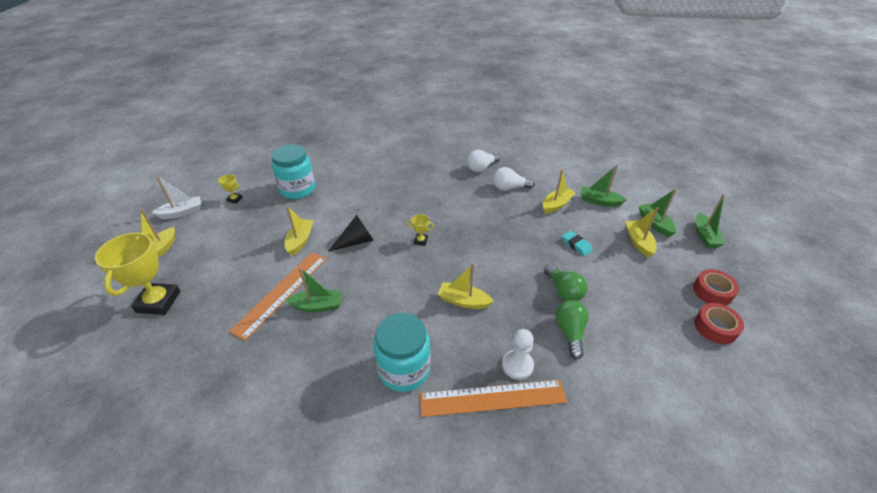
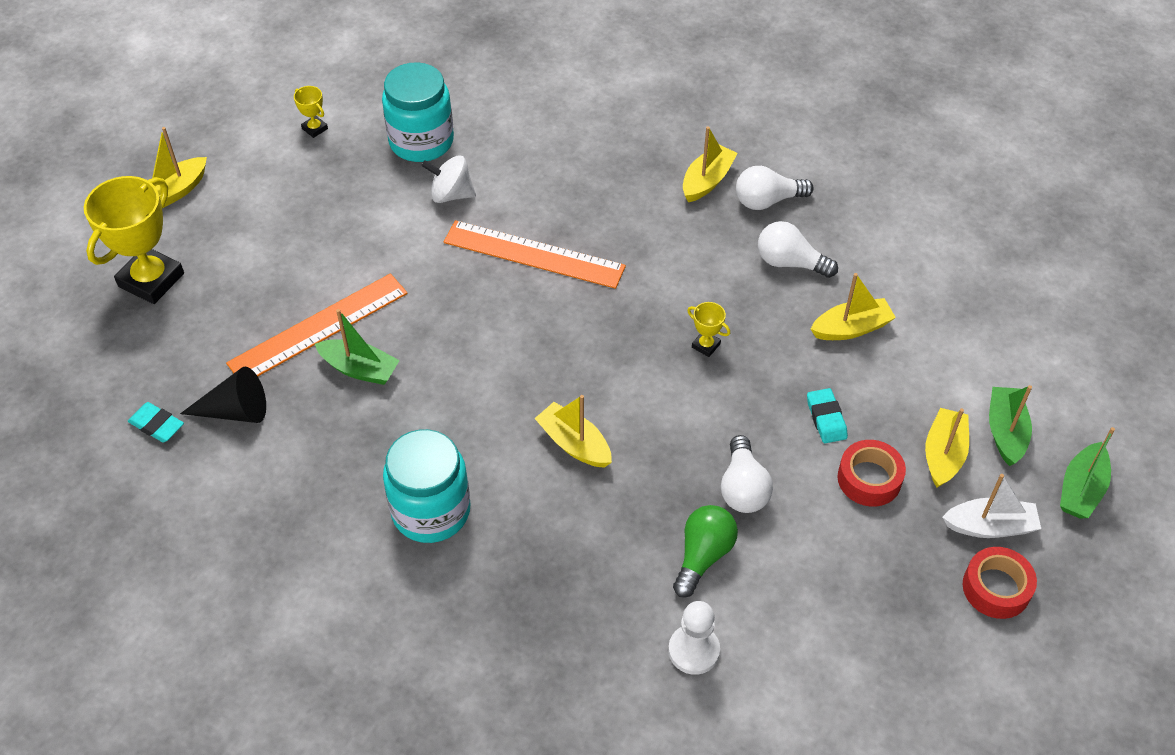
camera: 25 degrees right, 10 degrees up
white boat [151,176,201,219] -> white boat moved to [943,474,1041,538]
yellow boat [285,206,314,256] -> yellow boat moved to [683,126,738,202]
black cone [328,215,374,252] -> black cone moved to [180,367,266,423]
yellow trophy [407,214,434,246] -> yellow trophy moved to [687,302,730,357]
orange ruler [420,380,567,417] -> orange ruler moved to [444,220,626,289]
white pawn [502,329,534,380] -> white pawn moved to [668,601,720,675]
green light bulb [544,264,588,301] -> white light bulb [721,435,773,513]
green boat [581,165,627,207] -> none
red tape [694,303,744,344] -> red tape moved to [837,440,906,507]
none -> turquoise eraser [128,402,184,443]
none -> white spinning top [421,155,476,203]

